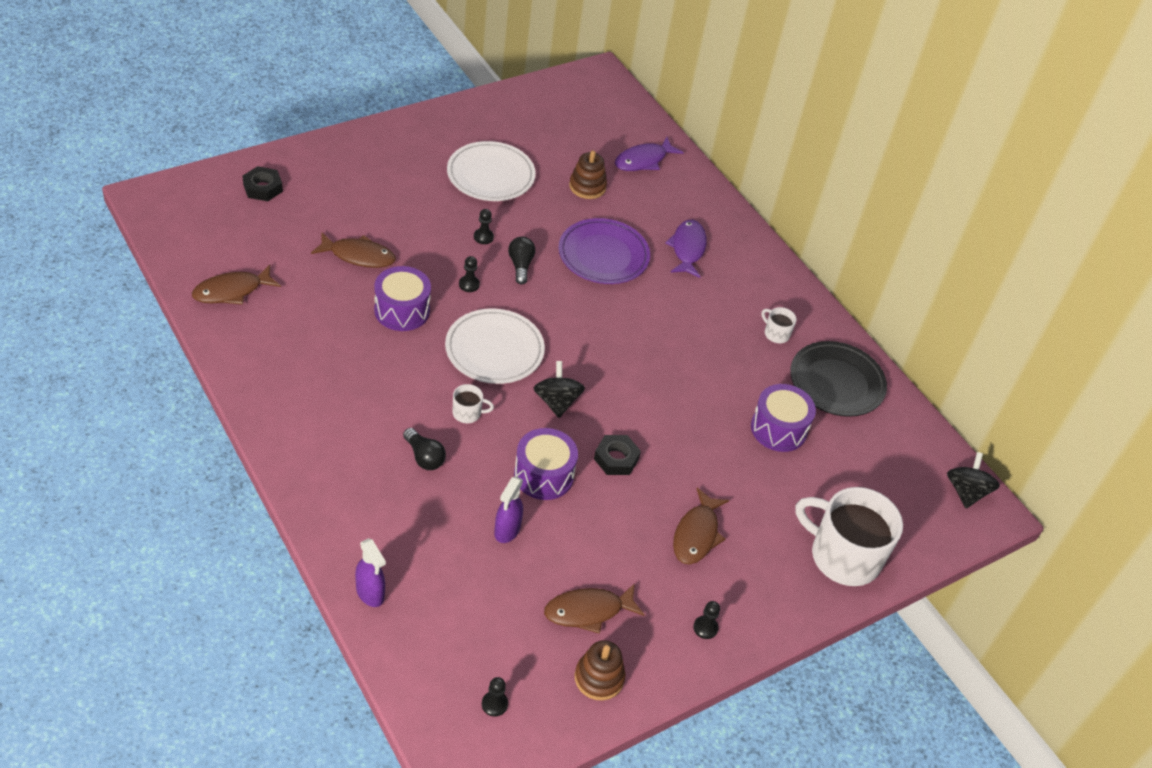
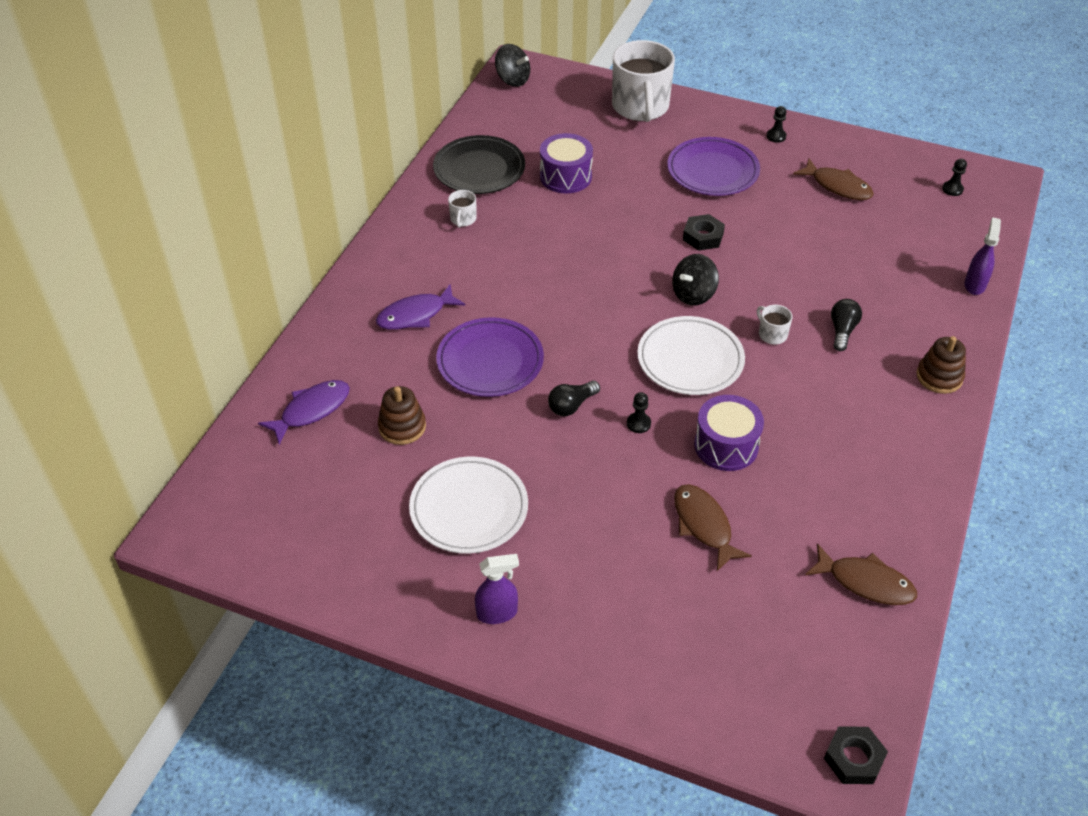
camera: 120 degrees left, 0 degrees up
black nut [243,166,283,201] -> black nut moved to [824,726,888,784]
black pawn [474,209,494,244] -> none
purple spray bottle [494,476,523,543] -> purple spray bottle moved to [475,554,519,624]
purple drum [514,428,578,500] -> none
brown stacking toy [575,640,625,700] -> brown stacking toy moved to [916,336,966,394]
purple fish [615,137,684,171] -> purple fish turned 60 degrees counterclockwise [258,380,350,445]
brown fish [673,488,729,564] -> purple plate [667,137,760,196]
black spinning top [947,452,1000,508] -> black spinning top turned 120 degrees counterclockwise [495,44,530,87]

